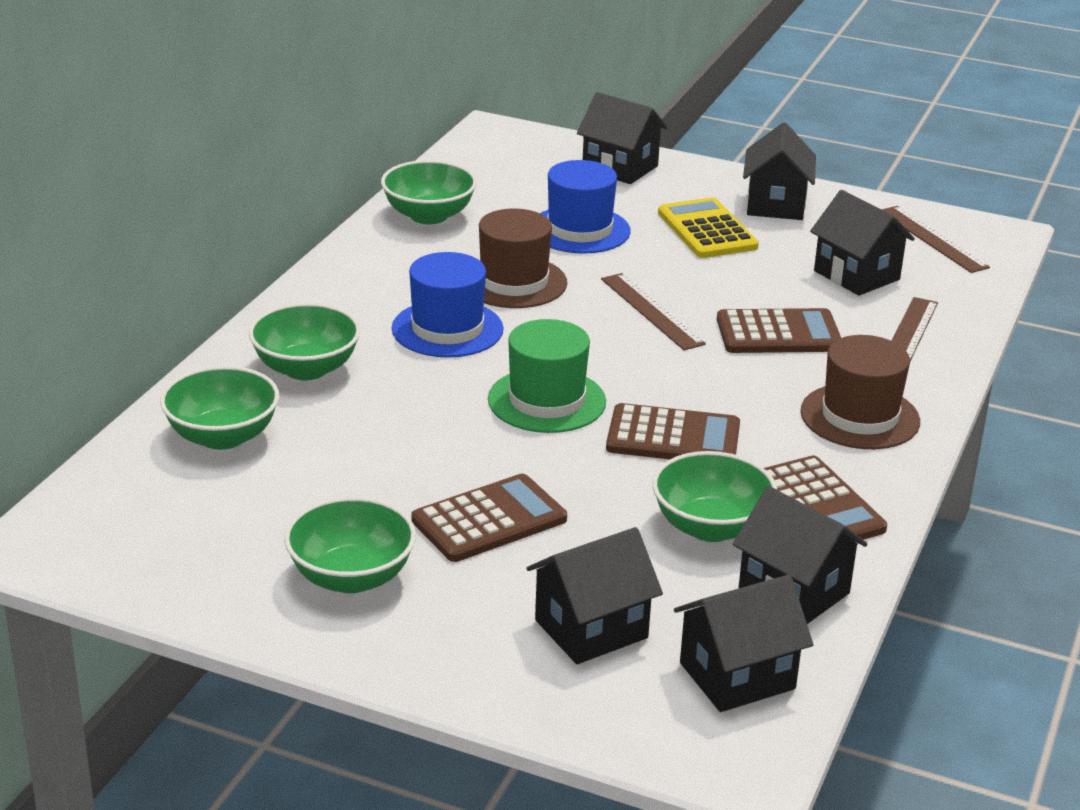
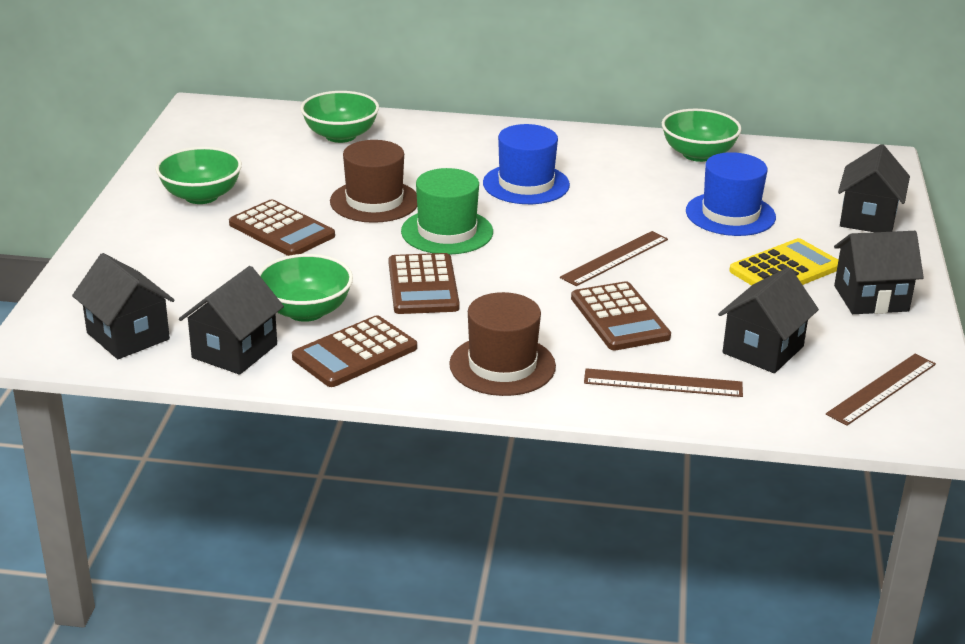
camera: 75 degrees right, 0 degrees up
green bowl [249,303,361,380] -> none
brown hat [479,209,567,308] -> brown hat moved to [330,140,417,223]
black house [527,527,663,664] -> none

